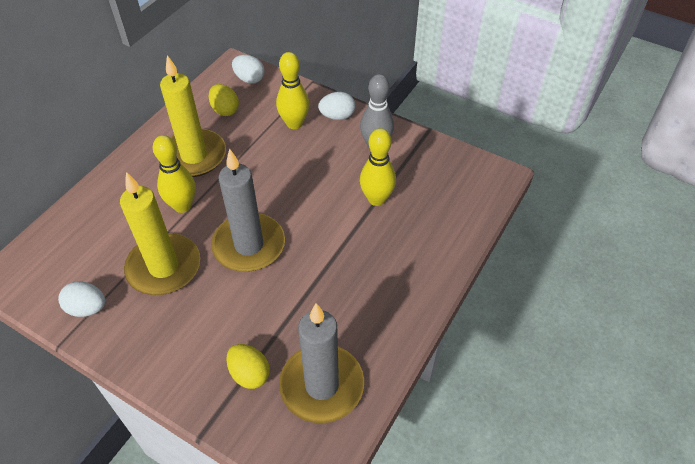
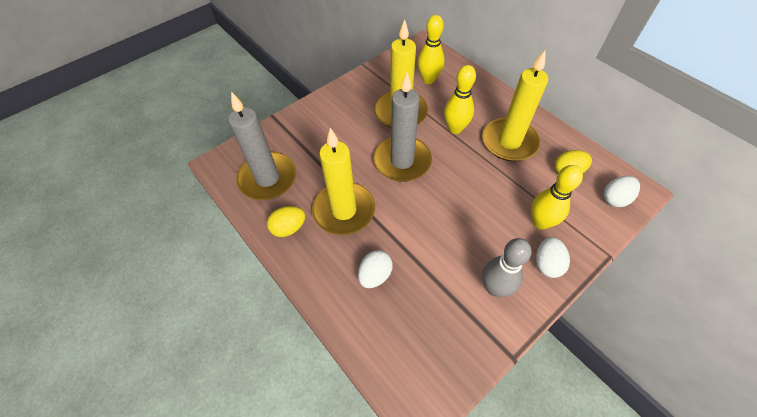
camera: 110 degrees right, 5 degrees up
white egg [58,281,105,317] -> white egg moved to [358,250,393,288]
yellow egg [226,344,270,389] -> yellow egg moved to [267,206,305,237]
yellow bowling pin [360,128,396,206] -> yellow bowling pin moved to [418,15,445,84]
none -> yellow candle [312,128,375,235]

